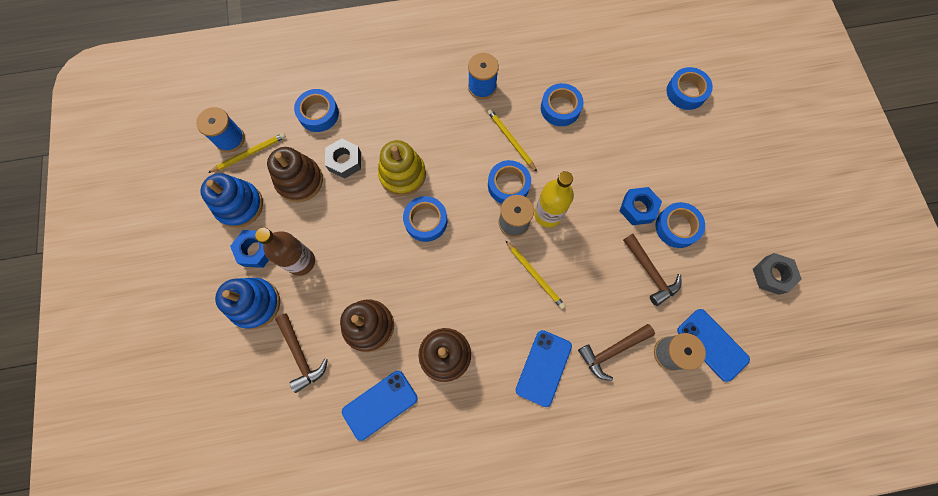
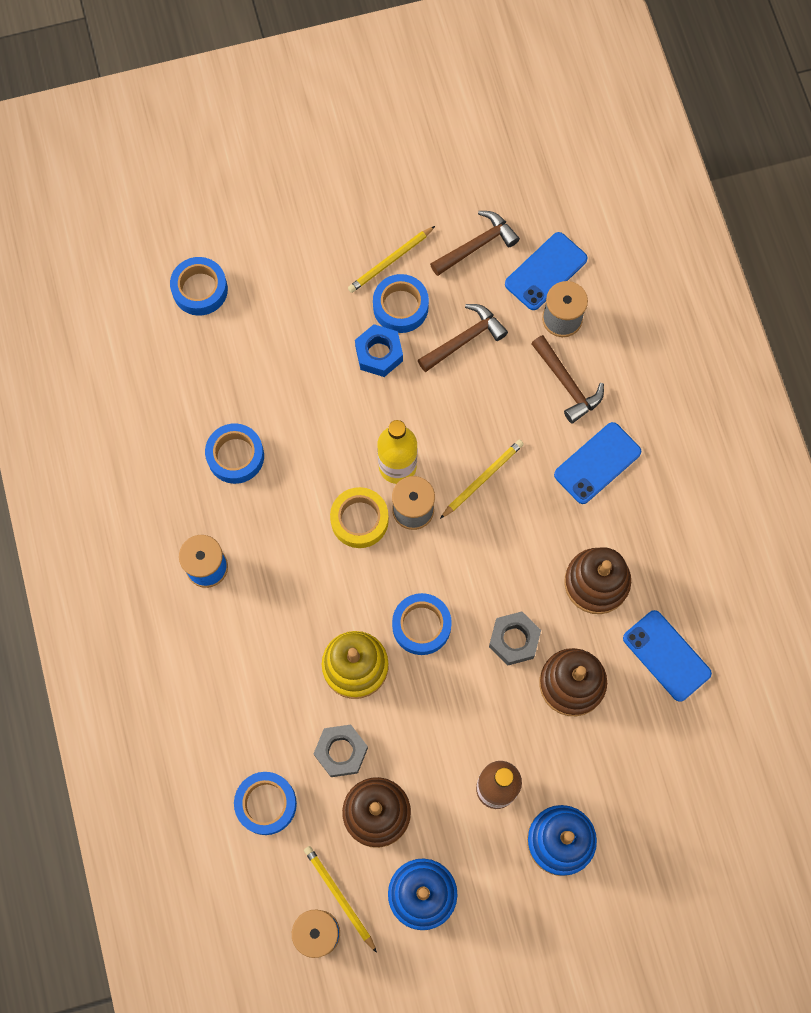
camera: 95 degrees left, 0 degrees up
blue nut [230,230,269,268] -> none
brown hammer [275,314,328,393] -> brown hammer moved to [430,211,520,276]
yellow pencil [488,109,537,172] -> yellow pencil moved to [348,226,435,293]
blue tape [488,160,531,204] -> yellow tape [330,487,389,548]
blue phone [516,330,572,407] -> blue phone turned 60 degrees counterclockwise [554,422,641,504]
grey nut [753,253,802,295] -> grey nut moved to [489,612,541,665]

